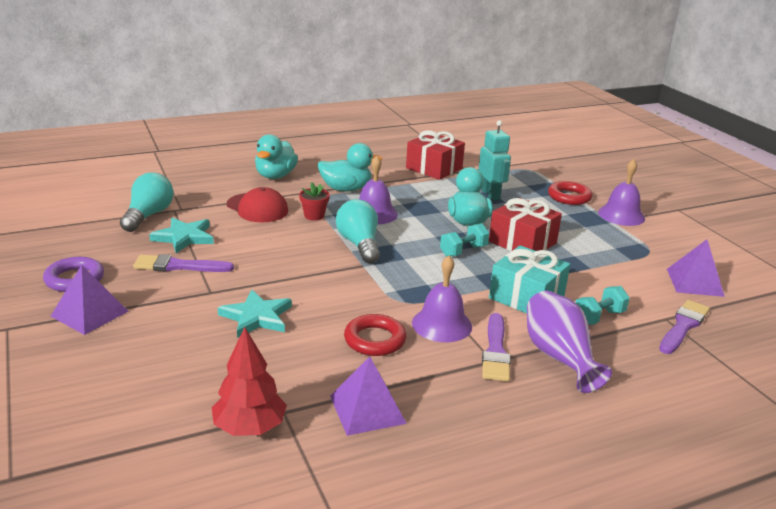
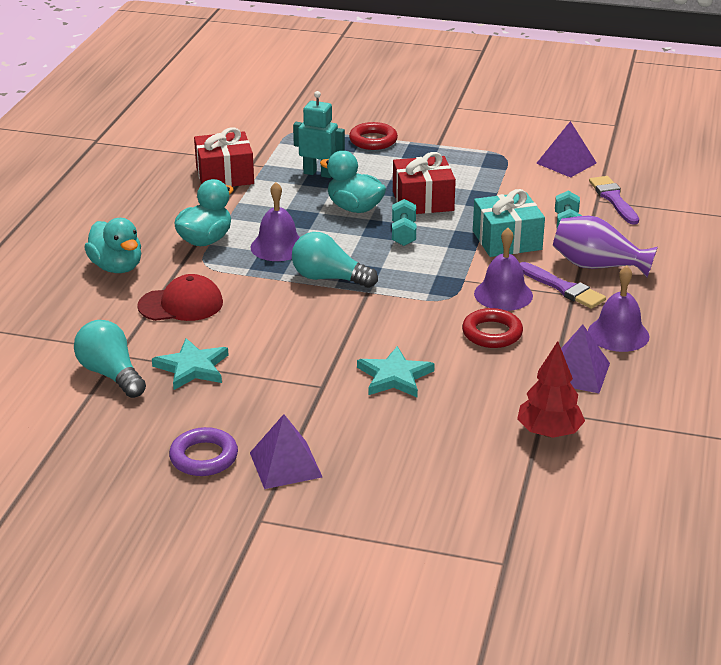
camera: 50 degrees left, 5 degrees up
purple brush [133,254,234,272] -> none
red flower pot [299,182,330,221] -> none
purple bell [598,159,645,226] -> purple bell moved to [588,266,649,352]

